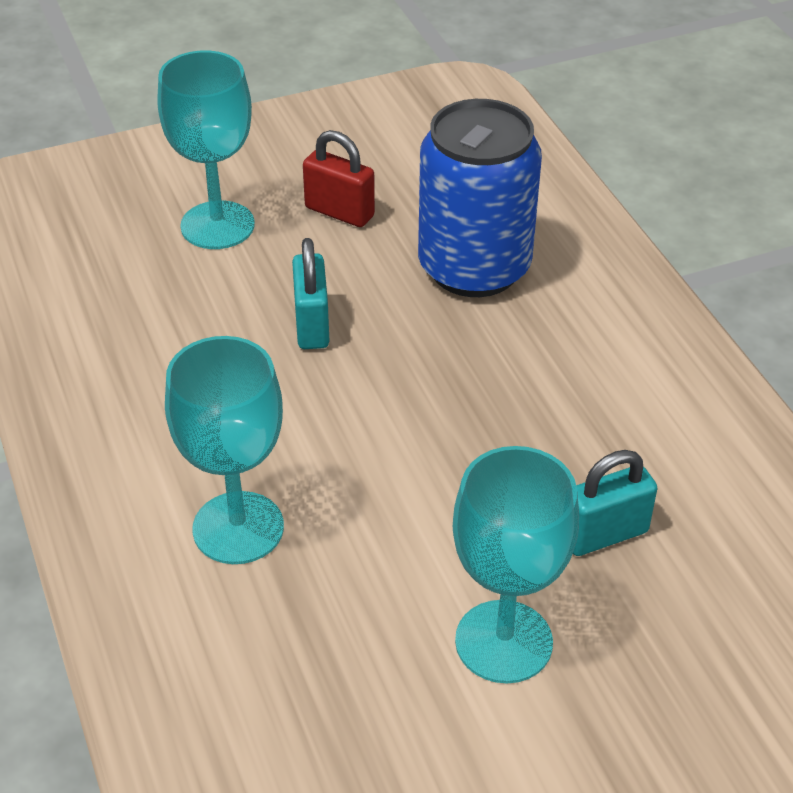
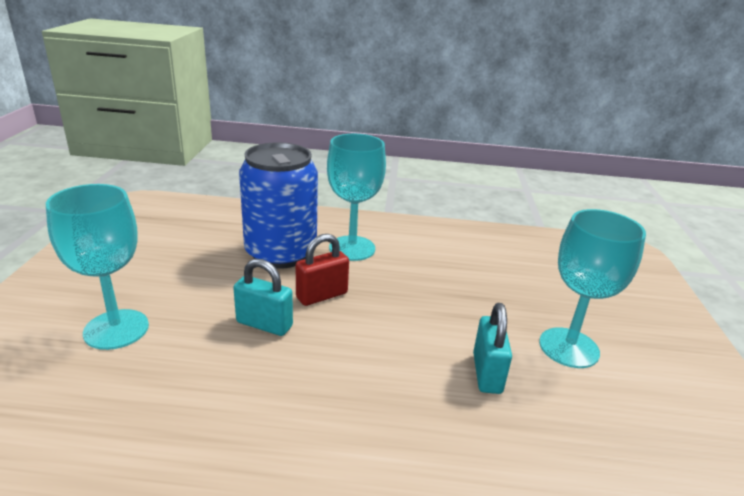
camera: 65 degrees left, 15 degrees down
turquoise goblet [165,336,284,564] -> turquoise goblet moved to [327,134,386,261]
red padlock [303,130,375,227] -> red padlock moved to [296,234,349,306]
turquoise padlock [573,450,658,556] -> turquoise padlock moved to [473,303,512,394]

